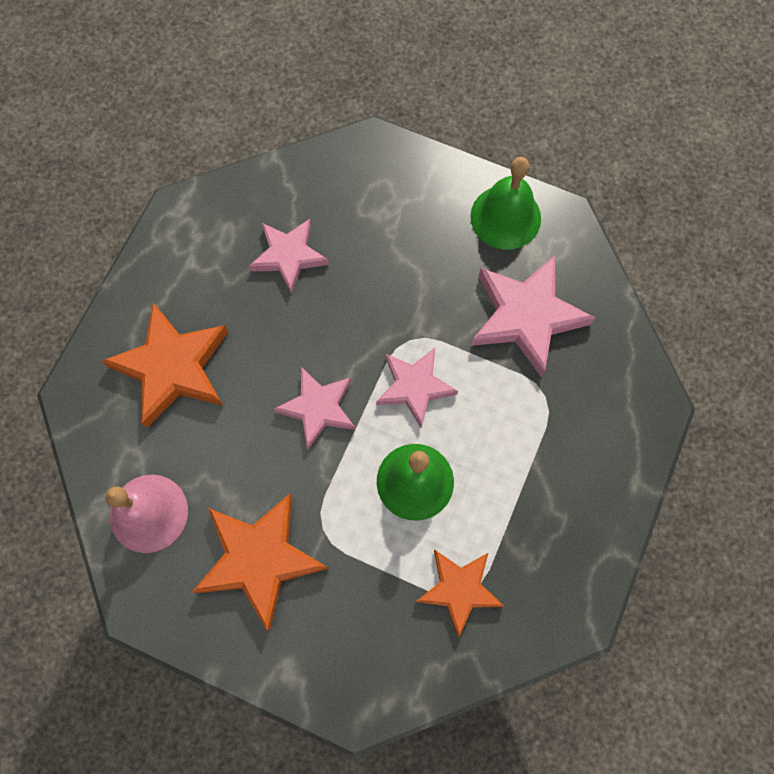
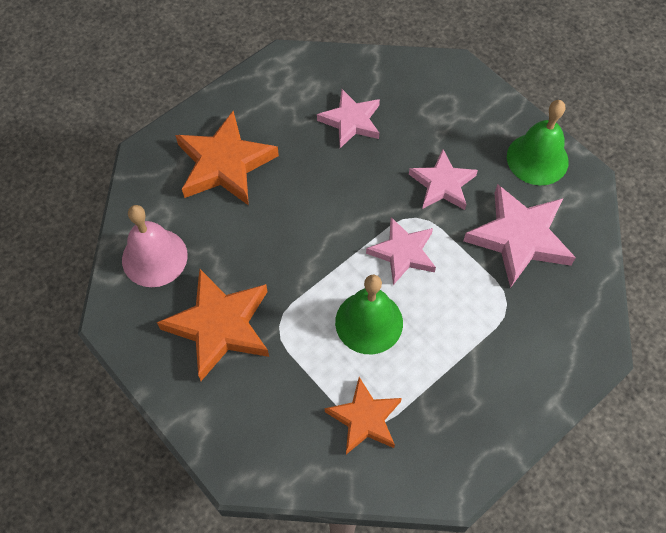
camera: 25 degrees right, 10 degrees down
pink star [274,367,355,449] -> pink star moved to [409,149,478,210]

